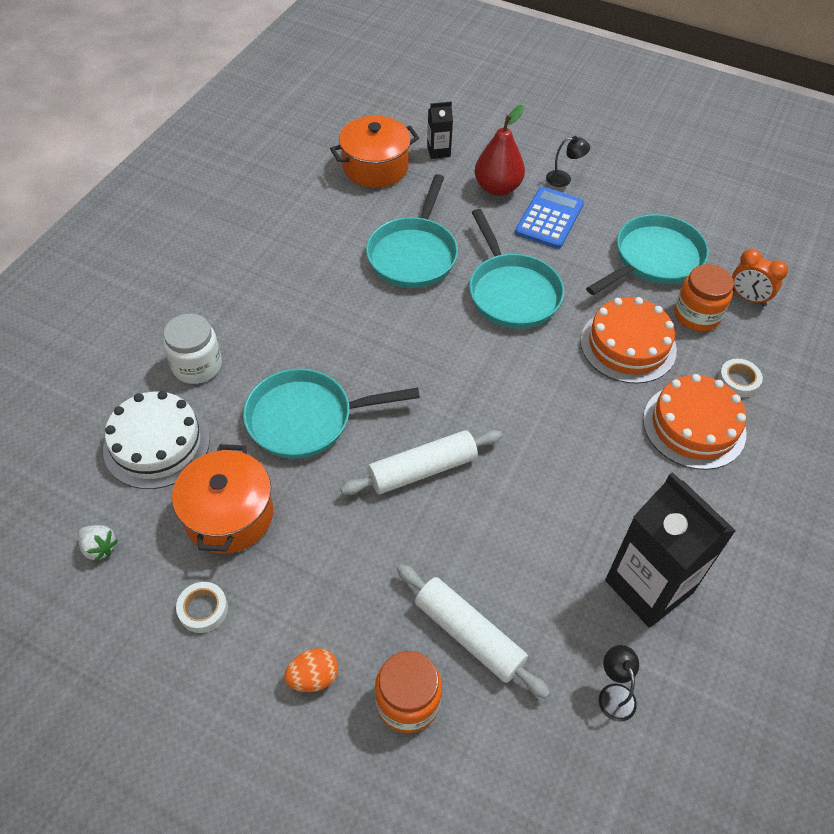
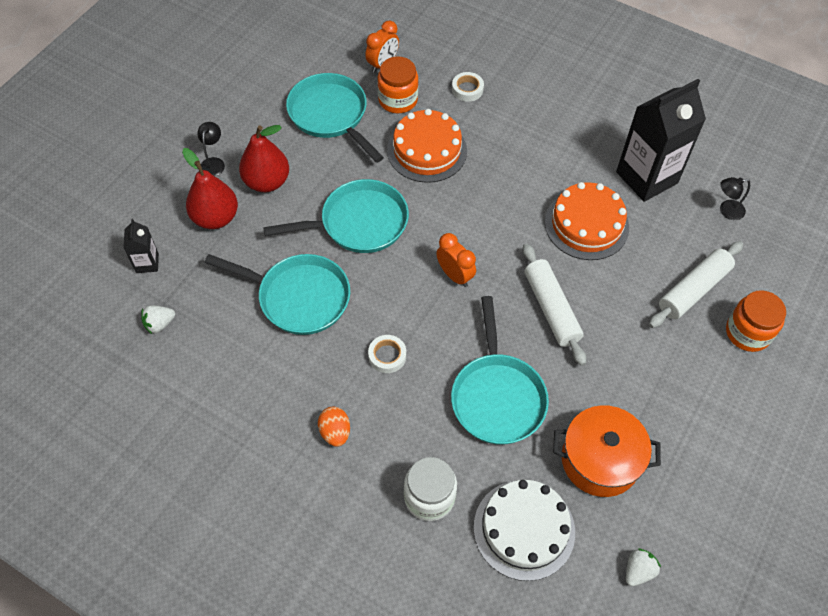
camera: 85 degrees left, 5 degrees up
white tape [176,582,228,633] -> white tape moved to [368,335,406,373]
orange egg [284,648,338,692] -> orange egg moved to [318,406,350,447]
orange pot [330,115,419,188] -> white strawberry [141,305,175,334]
blue calculator [515,187,584,249] -> red pear [239,125,289,192]
orange cake [643,374,747,470] -> orange cake moved to [545,182,629,260]
none -> orange clock [436,233,476,287]

